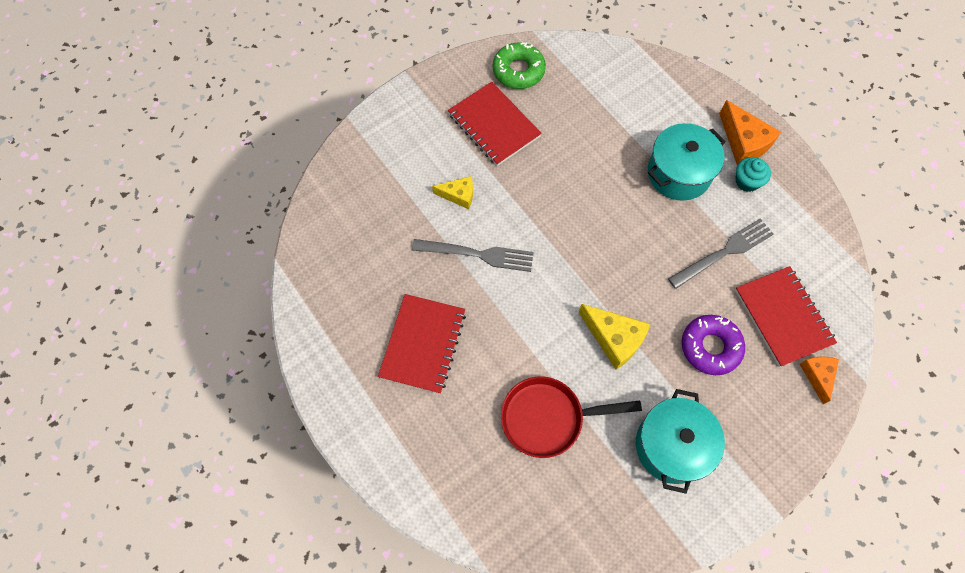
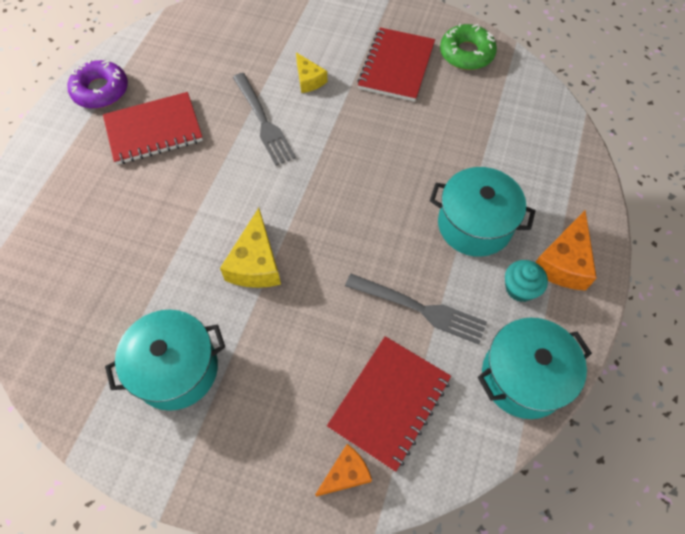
camera: 55 degrees right, 5 degrees down
red pan [501,377,642,458] -> none
purple donut [682,315,745,375] -> purple donut moved to [68,60,128,109]
none -> turquoise pot [478,318,592,419]

